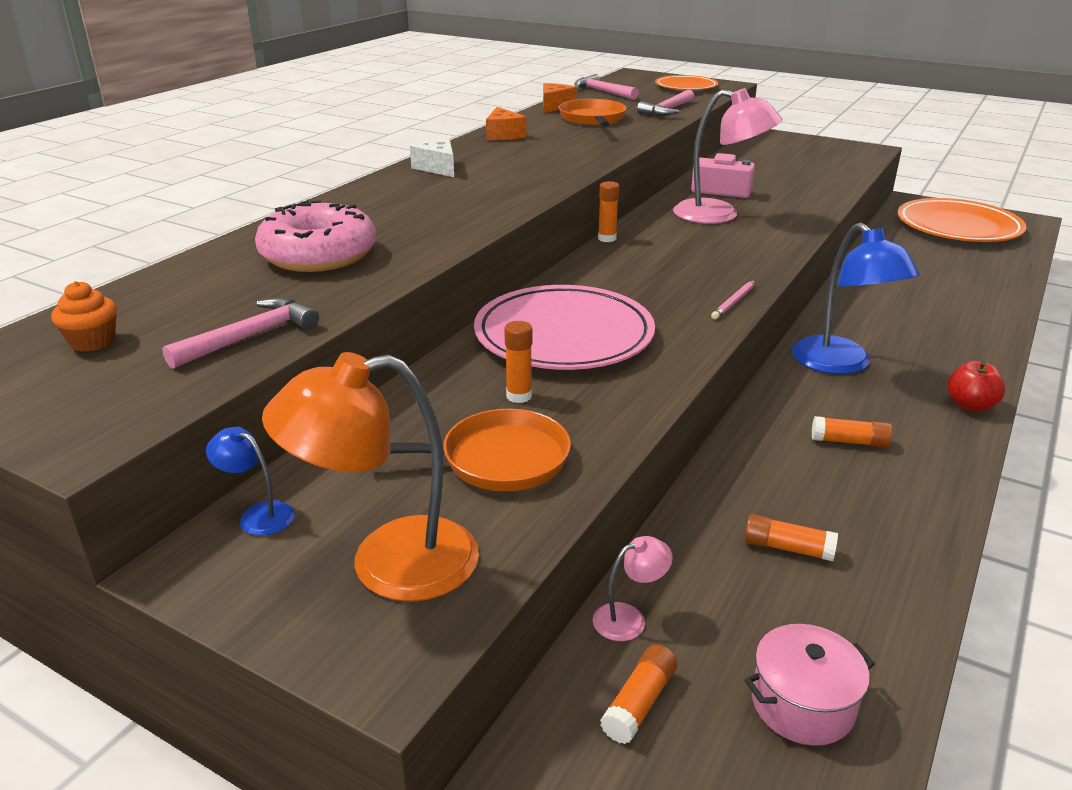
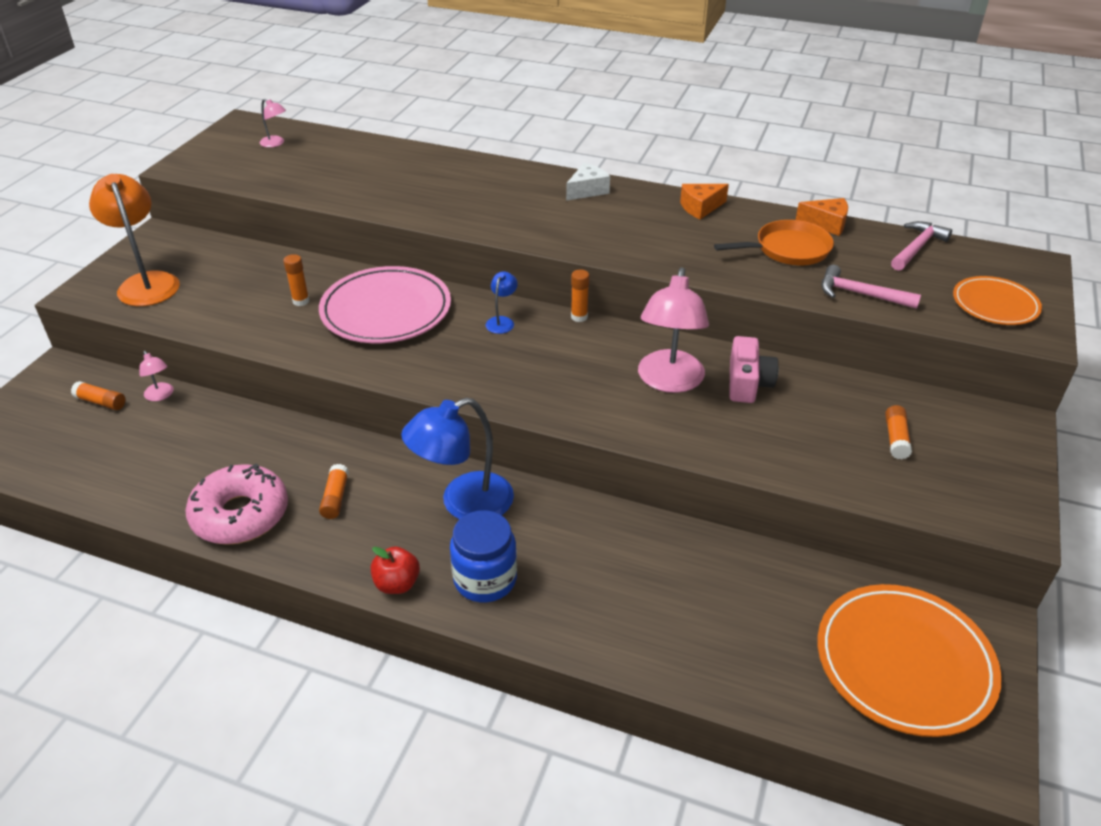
camera: 80 degrees right, 10 degrees up
orange cupcake [51,281,117,352] -> pink lamp [260,99,286,148]
pink hammer [162,297,319,369] -> none
blue lamp [206,426,295,536] -> blue lamp moved to [486,271,518,334]
pink donut [255,200,376,272] -> pink donut moved to [185,463,288,545]
orange pan [390,409,571,491] -> none
pink pencil [711,281,755,319] -> none
orange glue stick [745,514,838,561] -> orange glue stick moved to [885,405,912,459]
pink pot [745,624,875,746] -> none
none -> blue jar [450,510,517,602]

